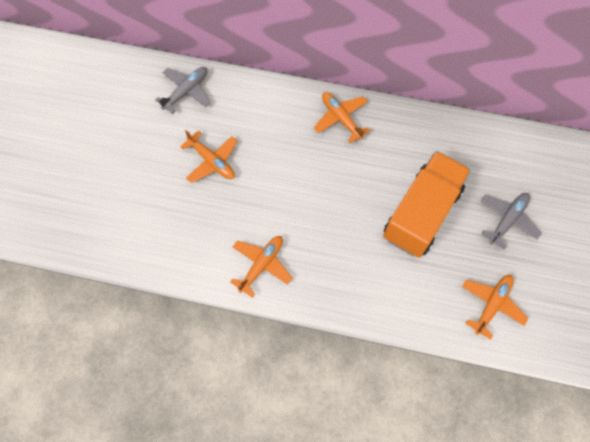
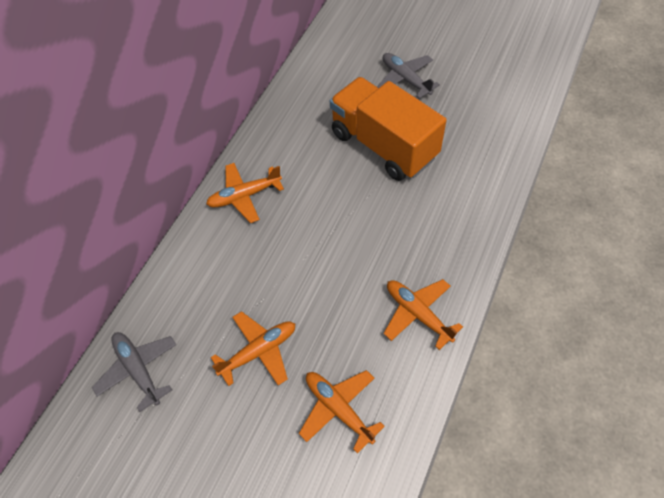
camera: 75 degrees left, 10 degrees down
orange plane [462,275,528,340] -> orange plane moved to [299,370,385,454]

